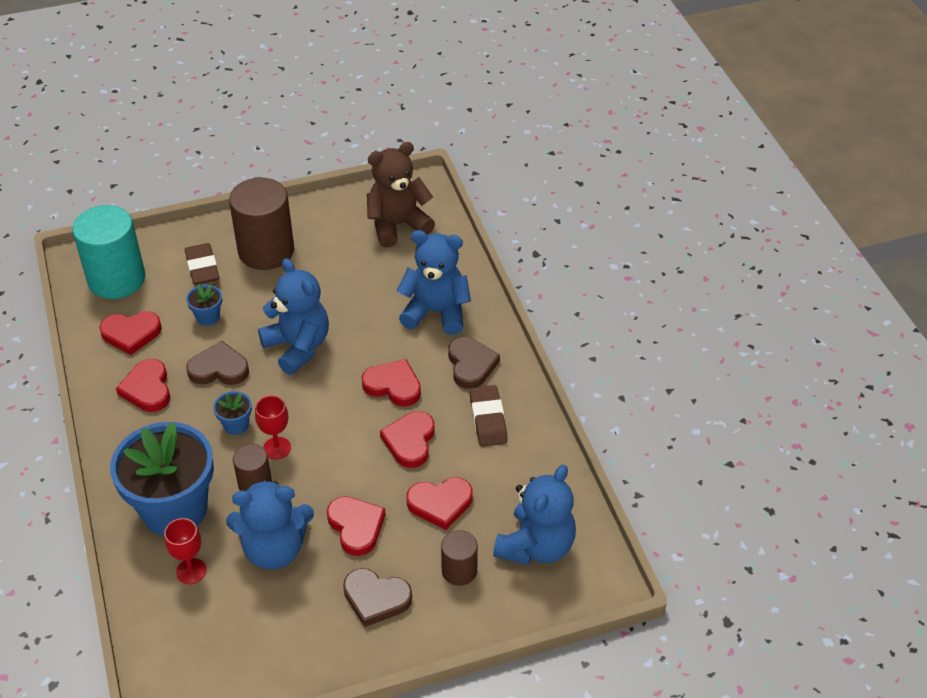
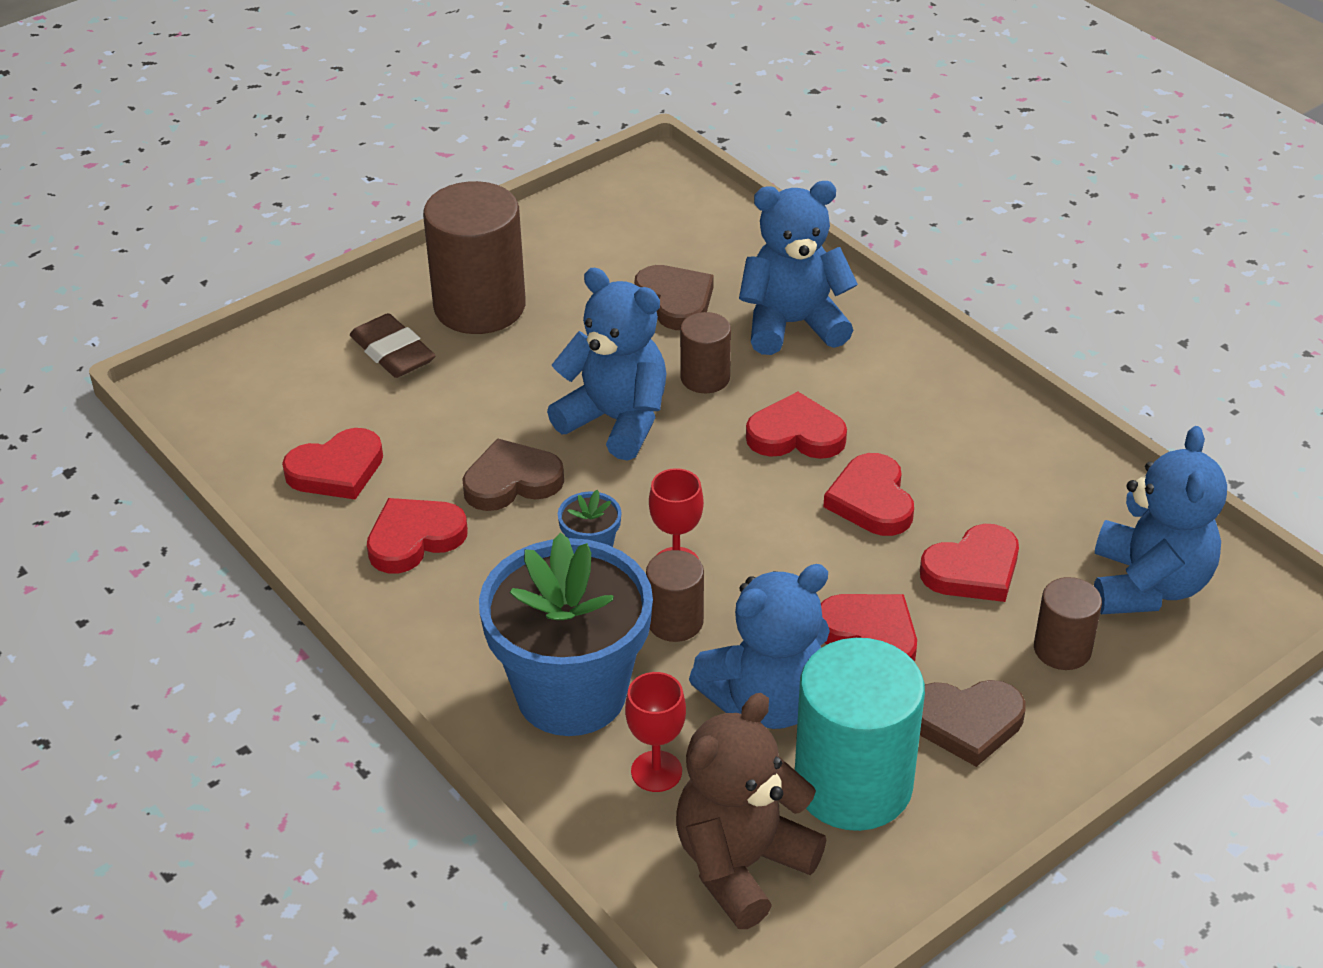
camera: 20 degrees left, 5 degrees down
turquoise cylinder [72,205,145,299] -> turquoise cylinder moved to [795,638,925,831]
red heart [116,359,170,412] -> red heart turned 90 degrees clockwise [367,498,468,573]
blue flower pot [186,285,222,326] -> none
brown teddy bear [367,142,435,248] -> brown teddy bear moved to [676,693,826,929]
brown heart [448,337,500,389] -> brown heart moved to [634,265,714,330]
brown eraser [470,385,508,447] -> none
none -> brown cylinder [680,312,731,393]

